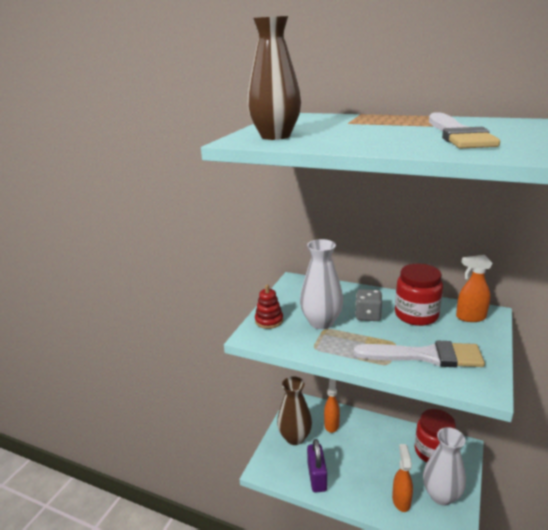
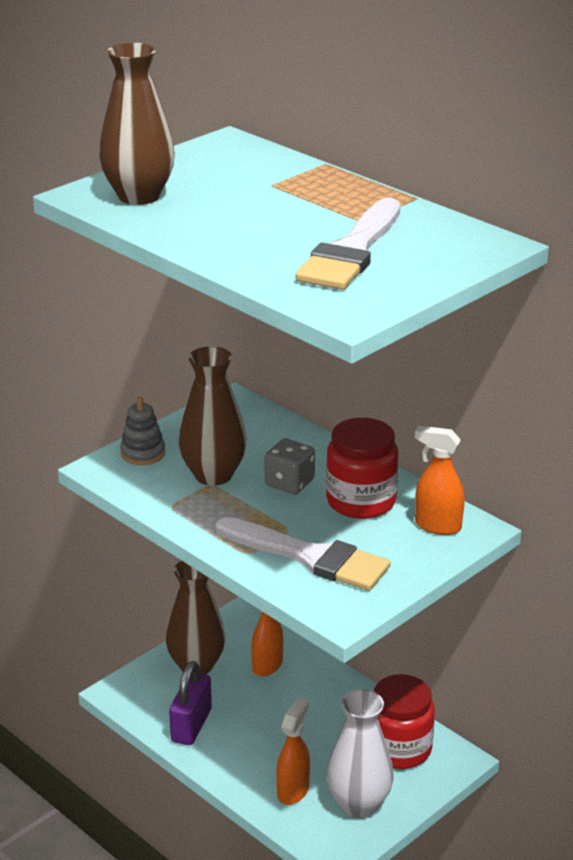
camera: 20 degrees right, 5 degrees up
red stacking toy [255,284,283,329] -> grey stacking toy [120,397,165,465]
white vase [300,239,343,329] -> brown vase [179,346,247,486]

